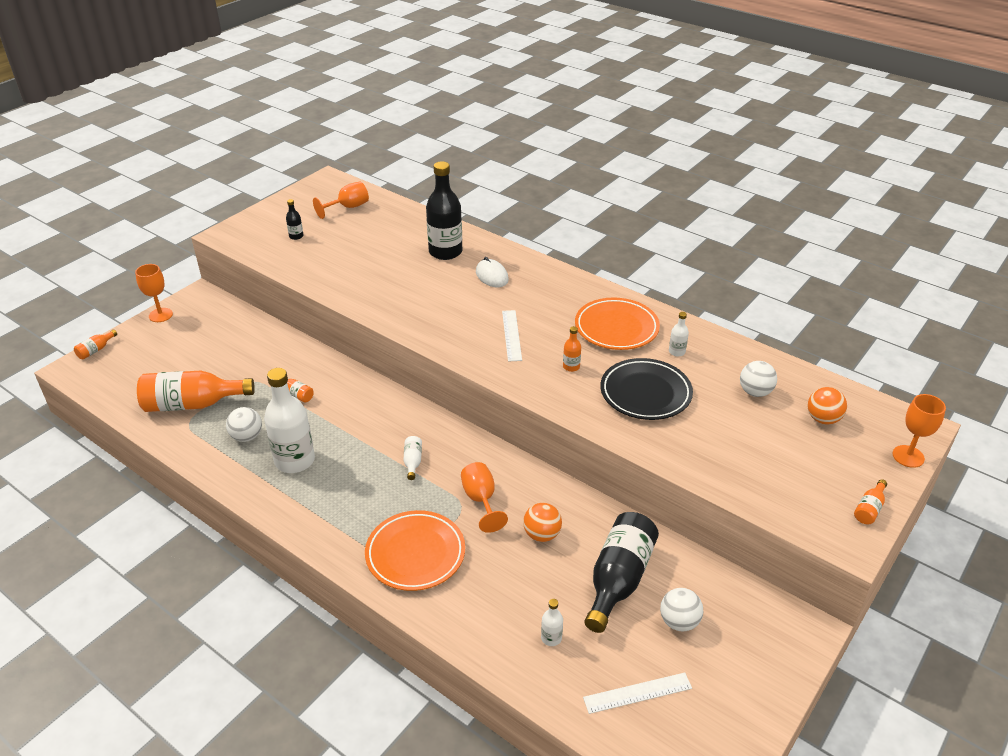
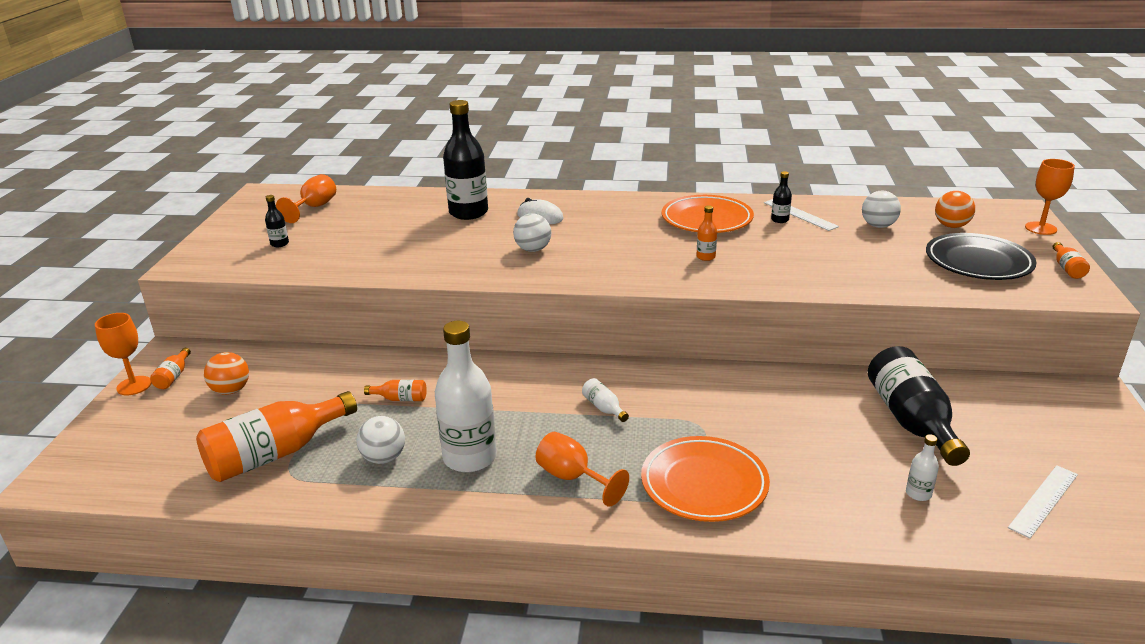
camera: 30 degrees left, 10 degrees down
orange bottle [74,330,117,360] -> orange bottle moved to [150,348,191,389]
orange goblet [461,462,508,533] -> orange goblet moved to [536,432,629,507]
white ruler [502,310,522,362] -> white ruler moved to [764,199,839,231]
orange ball [523,503,562,542] -> orange ball moved to [204,352,249,395]
black plate [600,358,693,420] -> black plate moved to [926,233,1037,280]
white ball [660,588,703,631] -> white ball moved to [513,214,551,252]
white bottle [669,312,689,357] -> black bottle [771,171,792,223]

